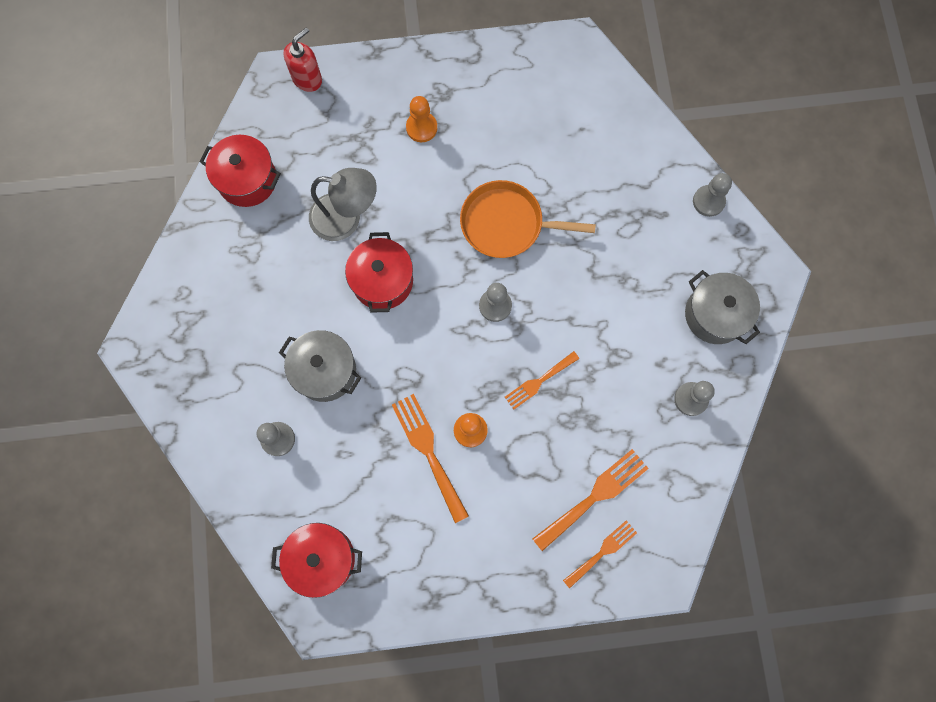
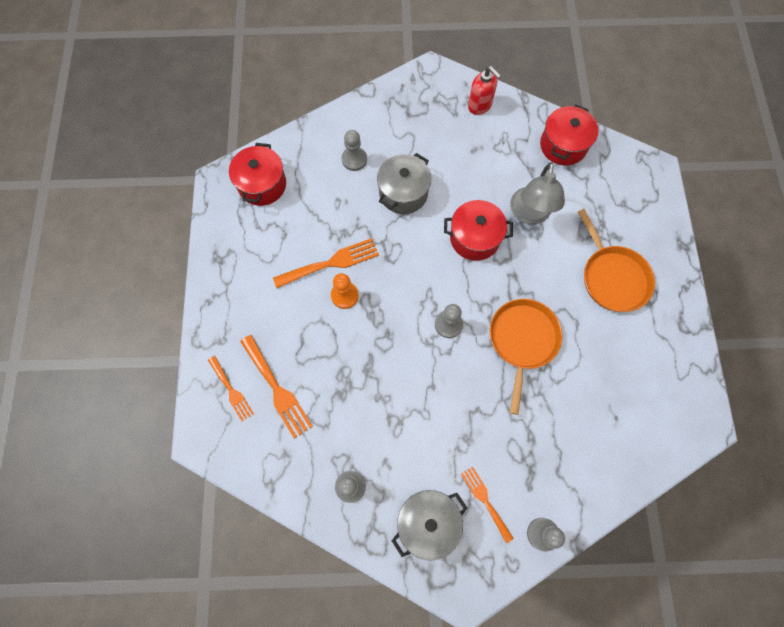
camera: 95 degrees right, 5 degrees down
red soap dispenser [284,27,322,92] -> red soap dispenser moved to [468,66,501,115]
orange pawn [406,96,437,142] -> orange pan [578,209,655,312]
orange fork [505,351,579,409] -> orange fork moved to [461,467,513,543]

